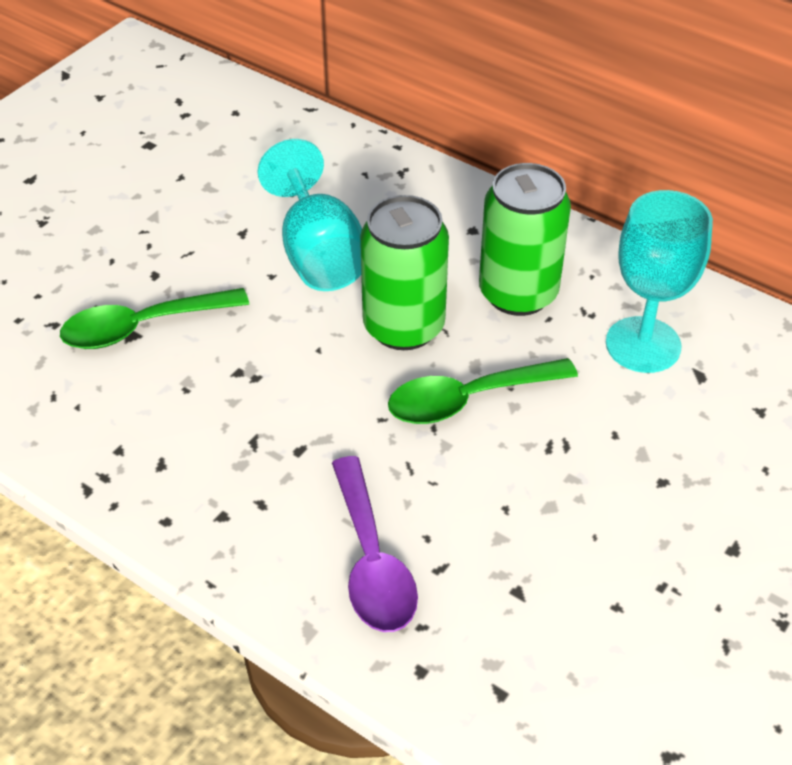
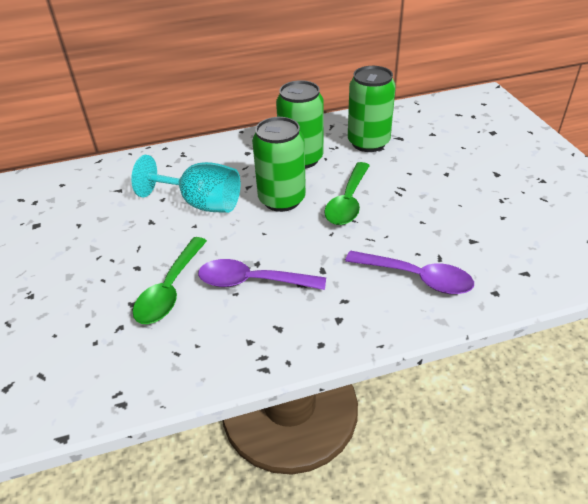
camera: 50 degrees left, 5 degrees down
turquoise goblet [606,190,713,373] -> green can [348,66,396,152]
none -> purple spoon [198,259,326,290]

